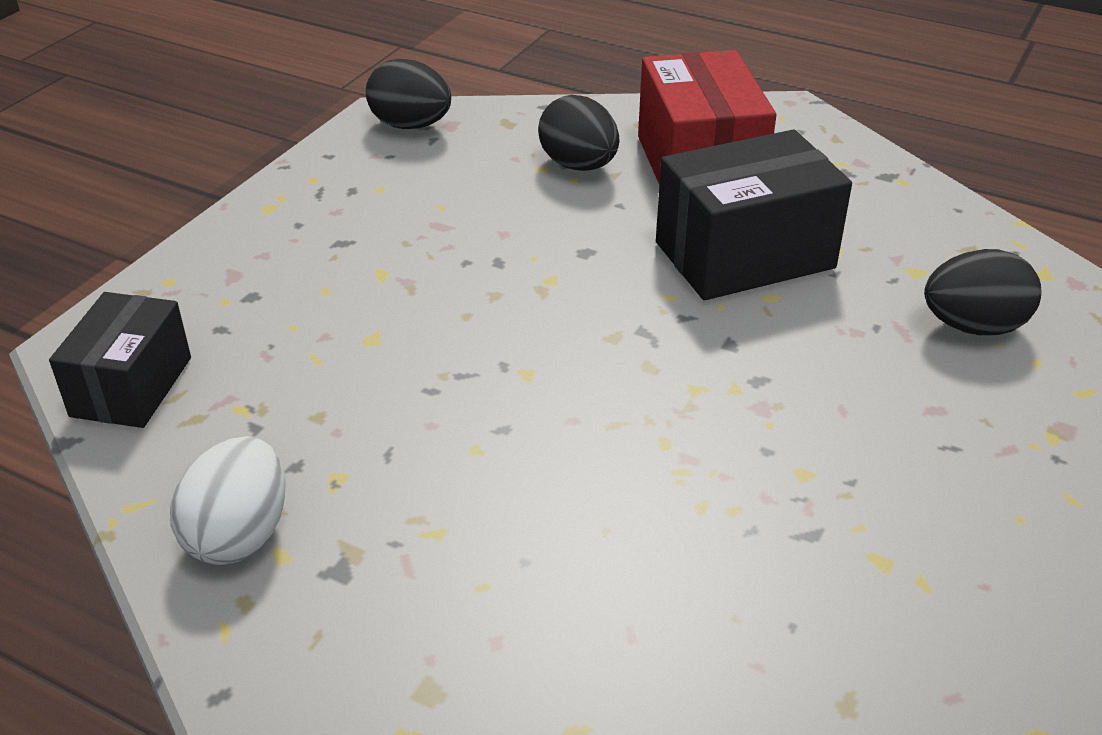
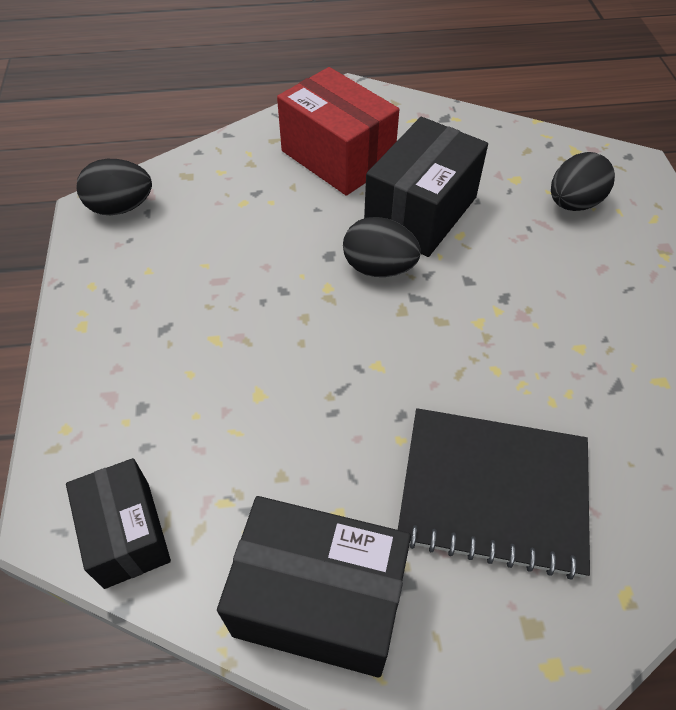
camera: 35 degrees left, 15 degrees up
white egg [170,436,286,565] -> black box [217,496,411,678]
black egg [538,95,619,171] -> black egg moved to [343,217,421,277]
none -> black notebook [398,408,590,579]

